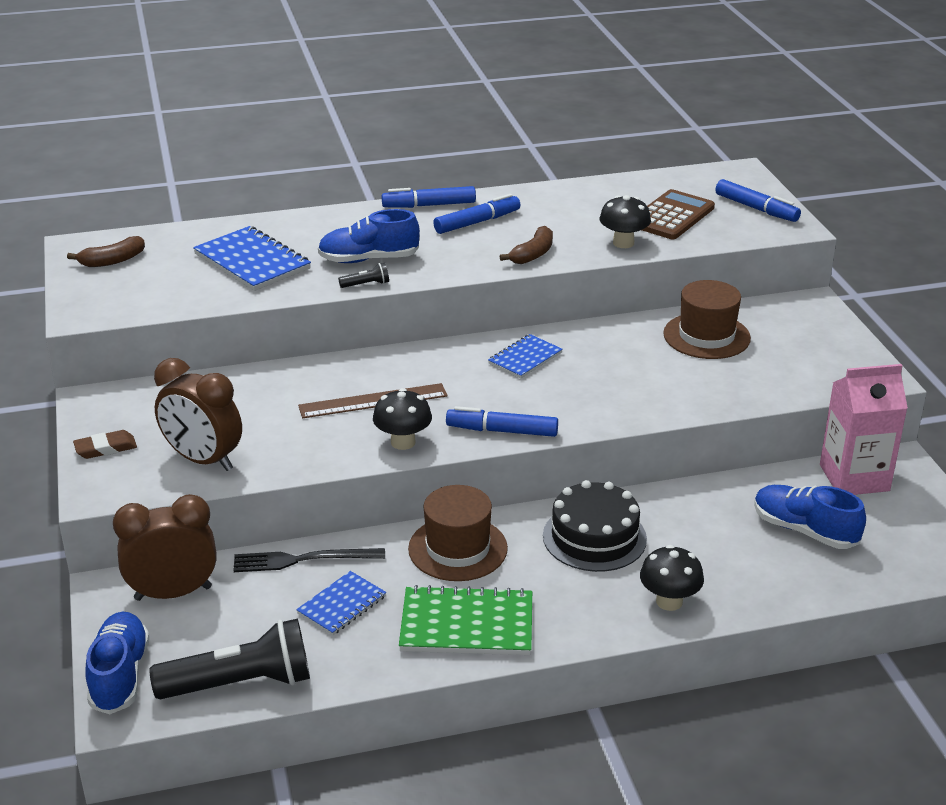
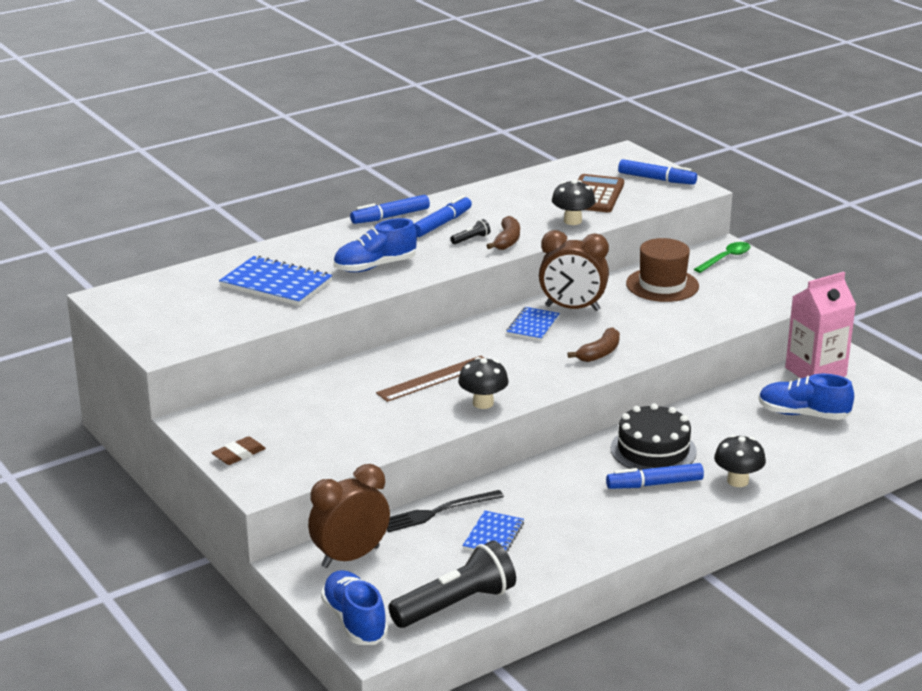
camera: 20 degrees left, 5 degrees down
brown banana [67,236,145,267] -> brown banana moved to [568,327,620,362]
brown clock [154,358,242,471] -> brown clock moved to [539,230,609,311]
black flashlight [338,263,389,288] -> black flashlight moved to [450,219,490,244]
green notebook [399,585,532,655] -> none
brown hat [408,485,508,581] -> none
blue marker [446,406,558,437] -> blue marker moved to [606,463,704,489]
none -> green spoon [694,242,751,273]

